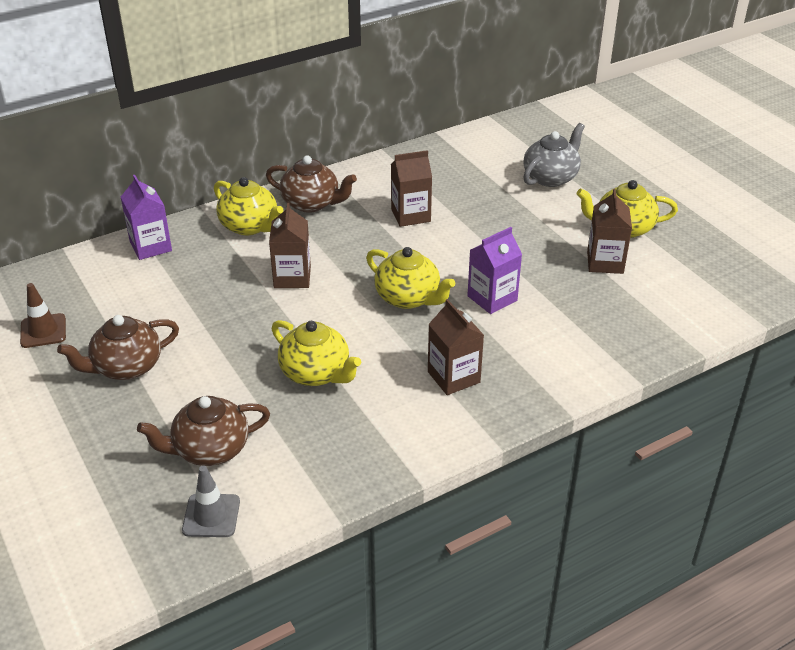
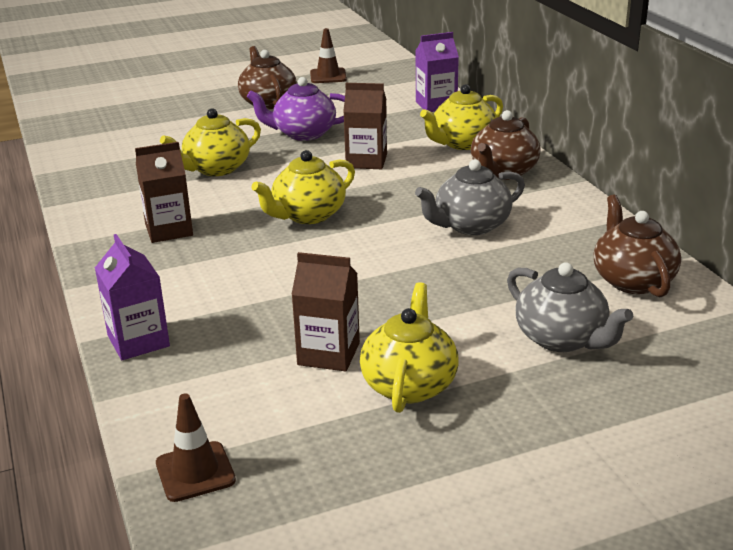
camera: 100 degrees right, 10 degrees down
brown teapot [137,396,270,466] -> brown teapot moved to [594,195,681,297]
grey traffic cone [182,466,240,537] -> none
brown carton [391,150,432,227] -> grey teapot [415,159,525,235]
purple carton [467,227,522,314] -> purple carton moved to [95,234,170,360]
none -> brown traffic cone [156,393,236,502]
none -> purple teapot [247,77,345,141]

